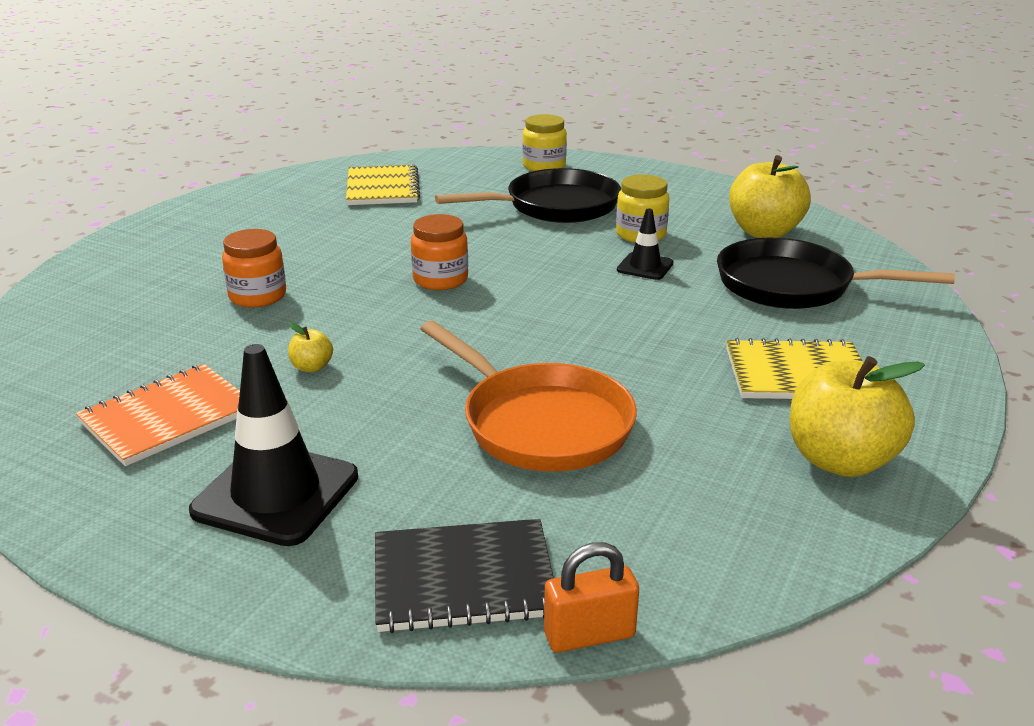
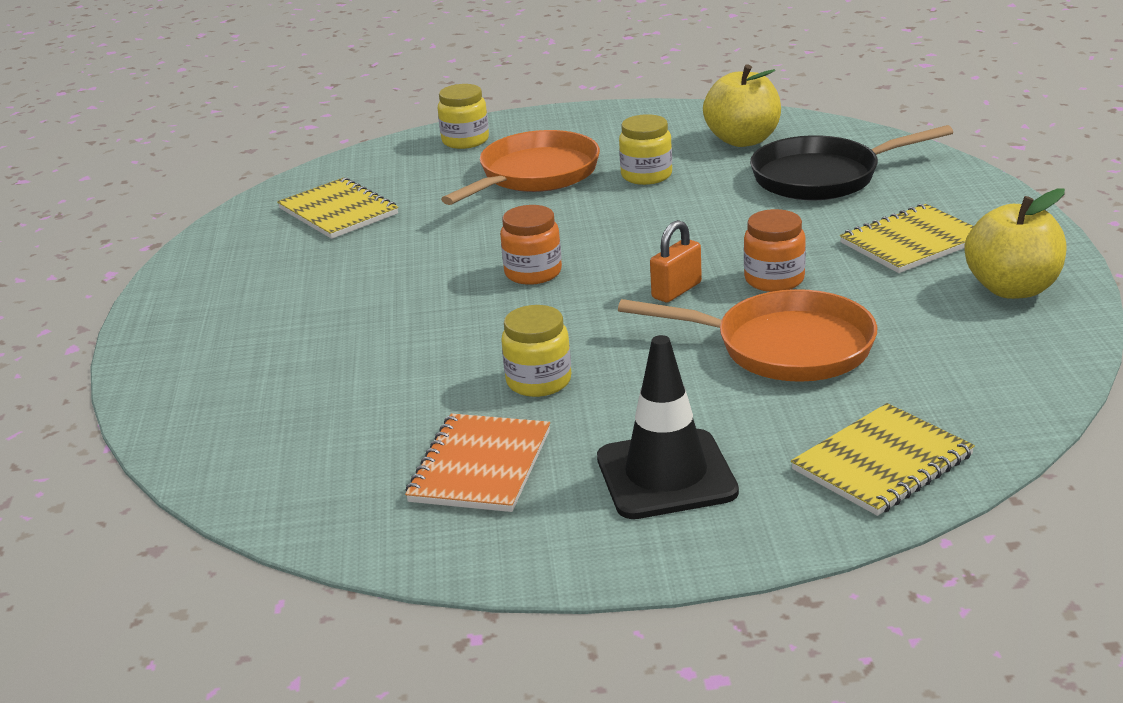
camera: 30 degrees left, 0 degrees up
orange jar [222,229,286,307] -> orange jar moved to [744,209,806,292]
yellow apple [288,323,333,372] -> yellow jar [501,305,571,397]
black notebook [375,519,554,633] -> yellow notebook [791,403,975,516]
black pan [435,168,621,223] -> orange pan [441,130,600,205]
orange padlock [544,542,639,653] -> orange padlock moved to [650,220,702,302]
black traffic cone [617,208,673,280] -> none

